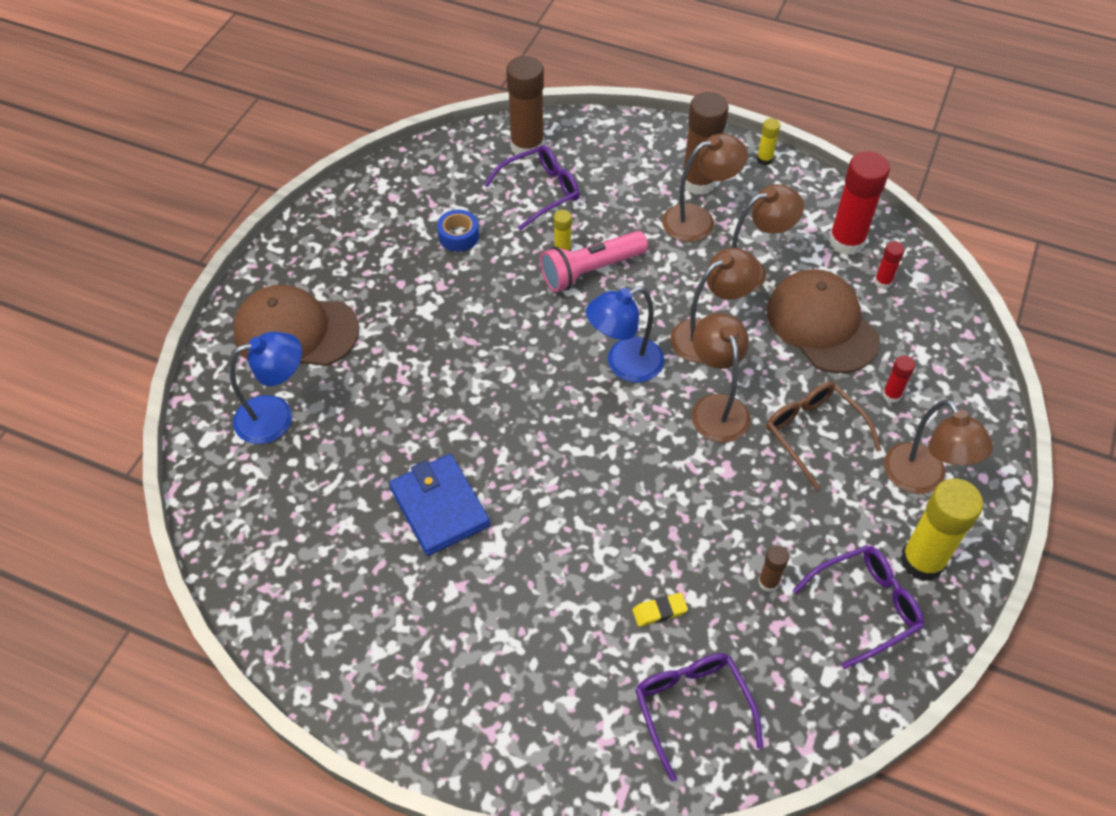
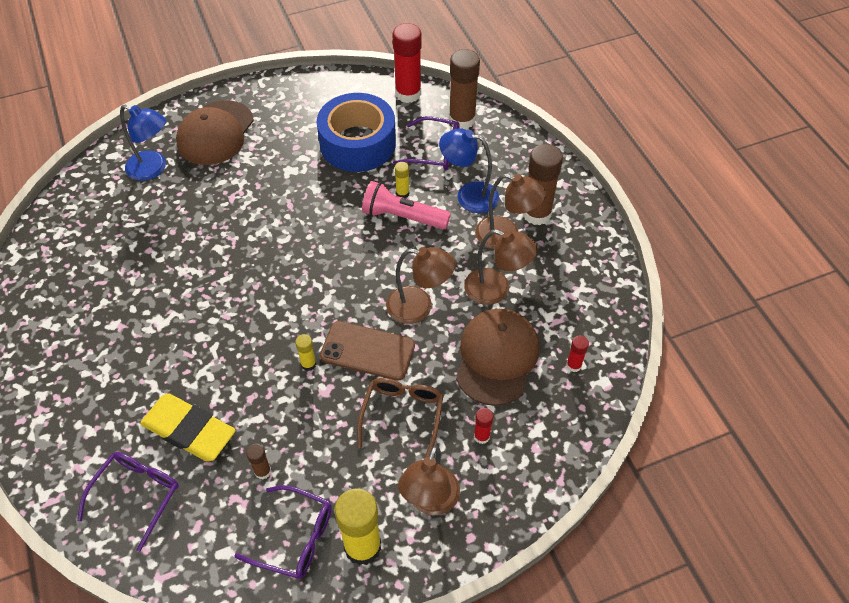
camera: 45 degrees right, 0 degrees up
brown cap [233,285,360,366] -> brown cap turned 120 degrees counterclockwise [176,100,254,165]
blue wallet [389,454,490,556] -> none
blue tape [437,210,479,252] -> blue tape [317,93,396,172], size x2.47
blue lamp [586,286,664,383] -> blue lamp moved to [439,128,499,213]
yellow eraser [632,593,688,627] -> yellow eraser [140,393,236,461], size x2.42
brown lamp [692,313,750,443] -> brown phone [320,321,415,381]
yellow glue stick [757,118,780,165] -> yellow glue stick moved to [295,334,316,371]
red glue stick [828,151,890,255] -> red glue stick moved to [392,23,422,103]

